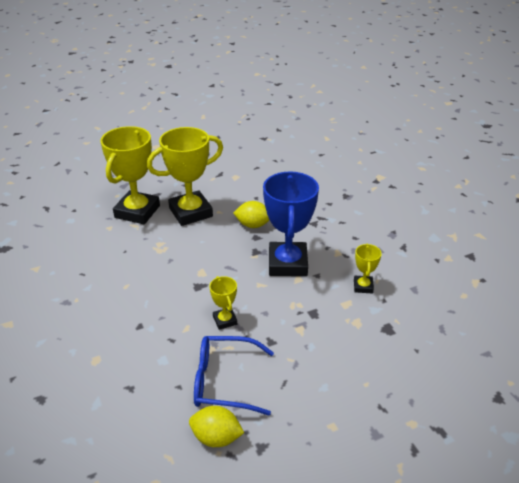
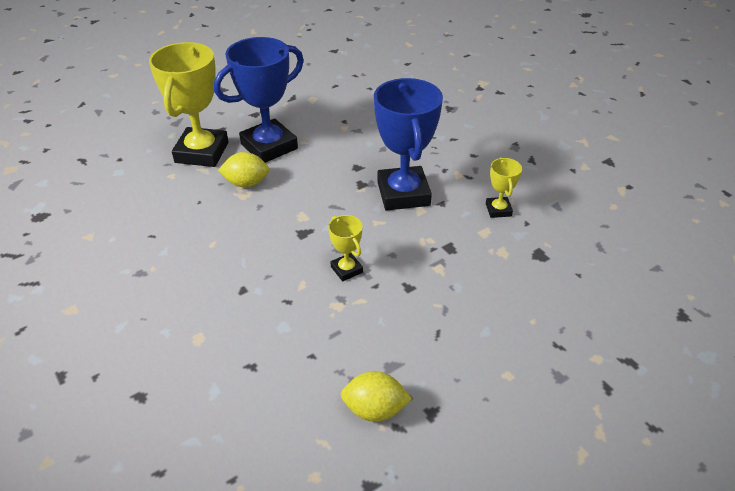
camera: 10 degrees left, 5 degrees up
yellow trophy [147,127,223,226] -> blue trophy [214,37,304,163]
blue glasses [194,336,274,416] -> none
yellow lemon [233,201,269,228] -> yellow lemon moved to [218,152,269,187]

